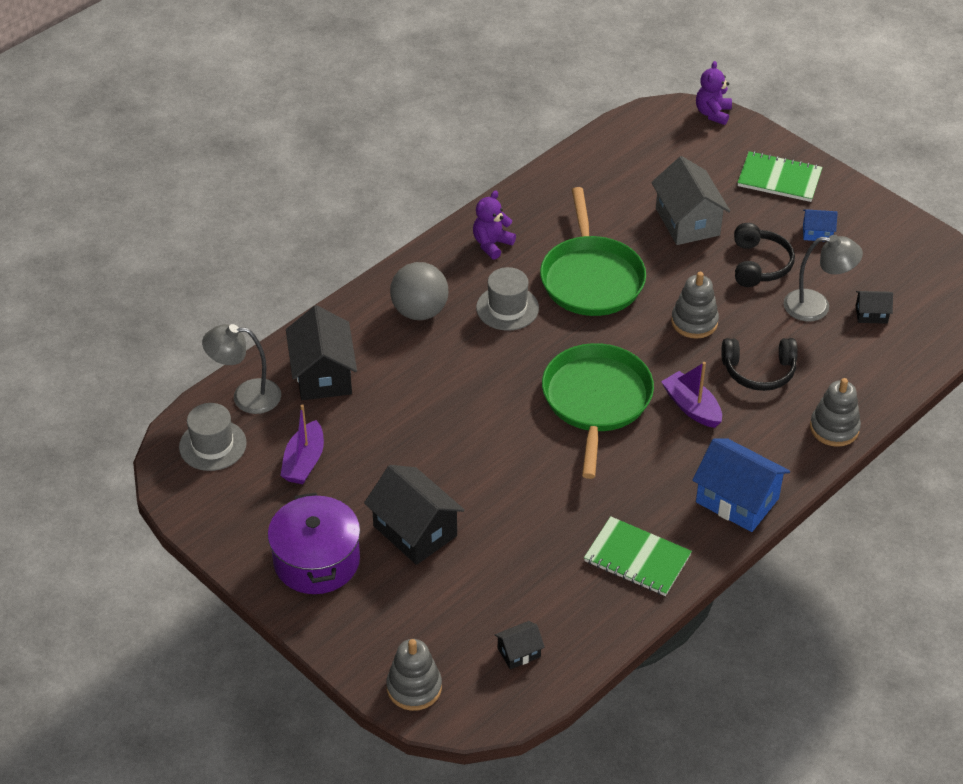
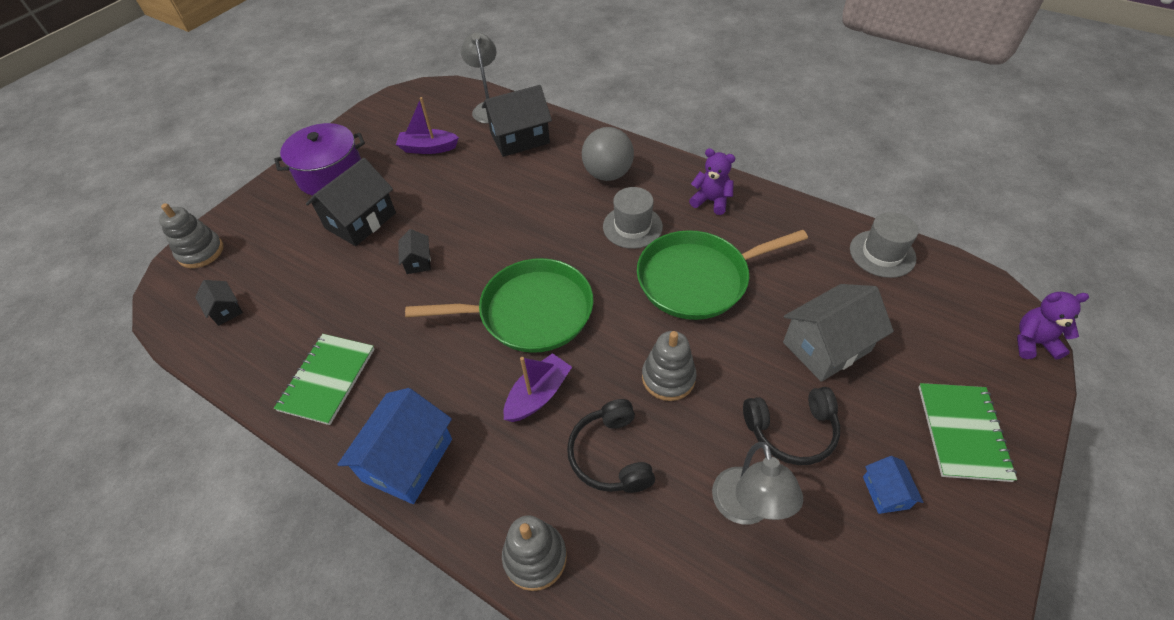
camera: 80 degrees right, 5 degrees up
grey hat [179,403,247,471] -> grey hat moved to [850,212,918,278]
black house [856,291,893,324] -> black house moved to [398,229,431,274]

